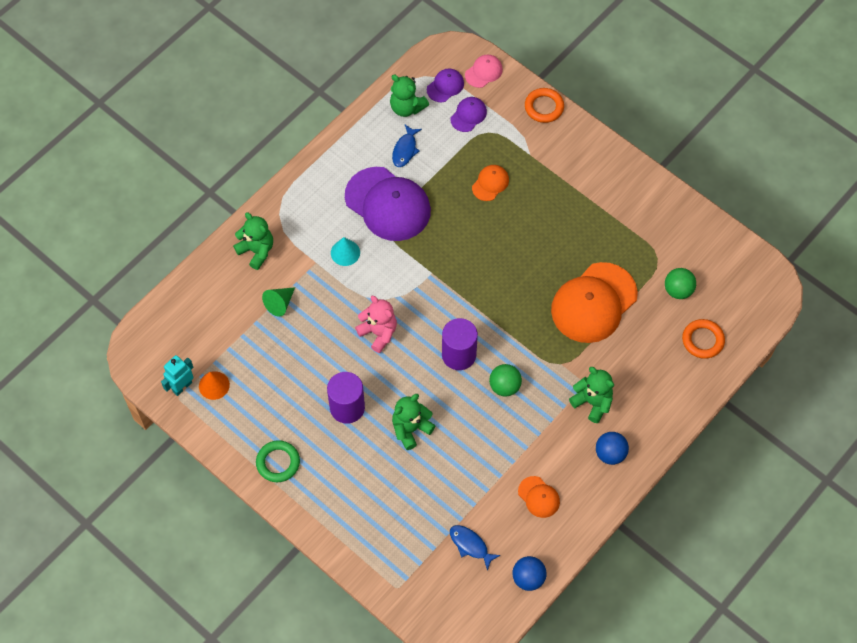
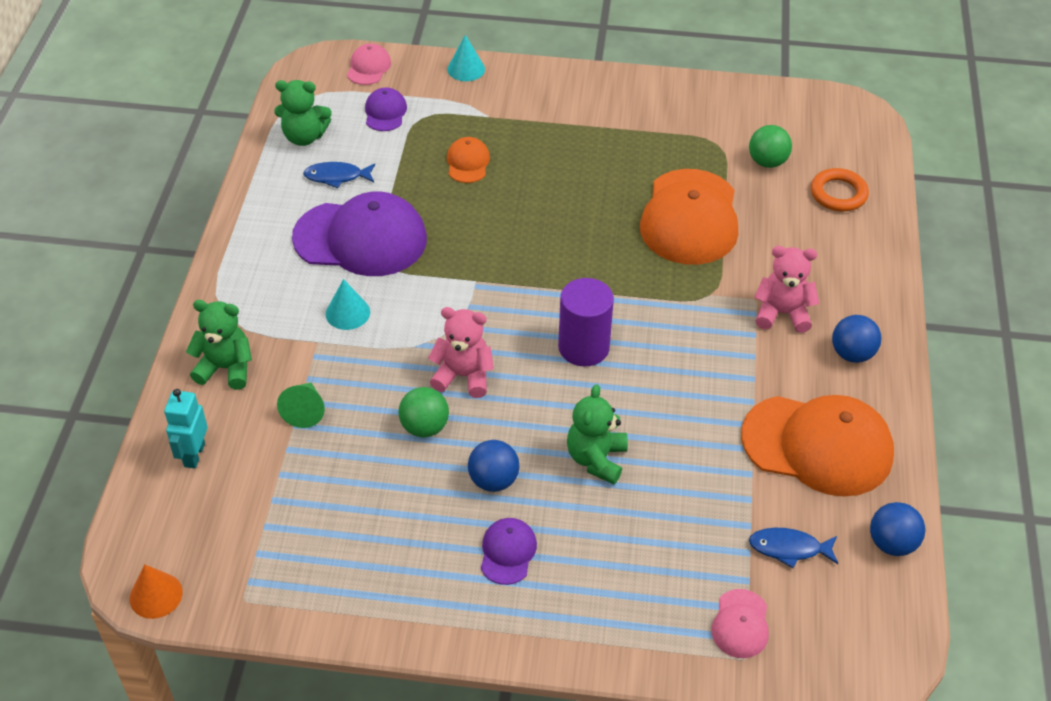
camera: 35 degrees left, 15 degrees down
turquoise robot [161,355,194,396] -> turquoise robot moved to [164,389,208,468]
orange cone [199,371,230,400] -> orange cone moved to [130,564,183,619]
green ring [256,440,300,482] -> none
purple cylinder [327,372,365,424] -> blue ball [468,440,520,492]
blue fish [392,125,422,167] -> blue fish turned 105 degrees clockwise [303,162,375,188]
purple cap [427,69,464,102] -> purple cap moved to [481,518,537,585]
green ball [489,364,522,397] -> green ball moved to [399,387,449,437]
orange cap [518,476,560,518] -> orange cap [741,395,894,497], size x2.17
orange ring [525,88,564,123] -> turquoise cone [447,35,485,81]
green teddy bear [569,367,614,423] -> pink teddy bear [754,246,819,333]
none -> pink cap [711,589,769,658]

